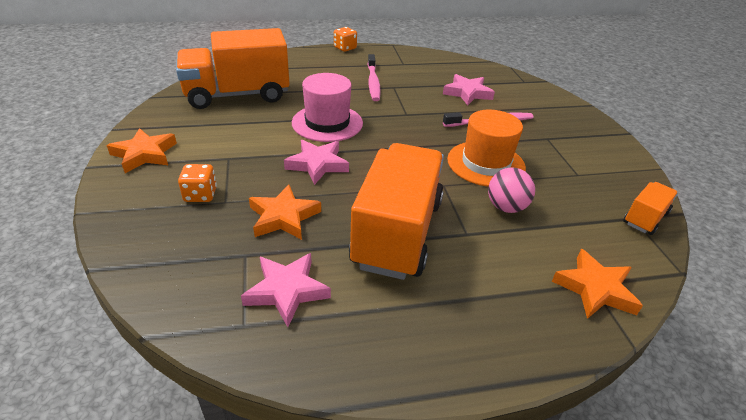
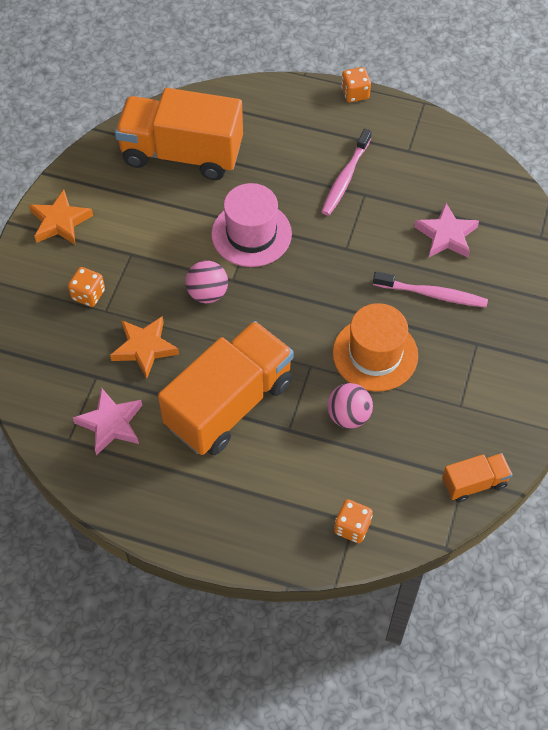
camera: 30 degrees right, 20 degrees up
pink star [284,140,349,185] -> pink ball [185,260,228,303]
orange star [552,249,643,319] -> orange dice [334,499,373,543]

